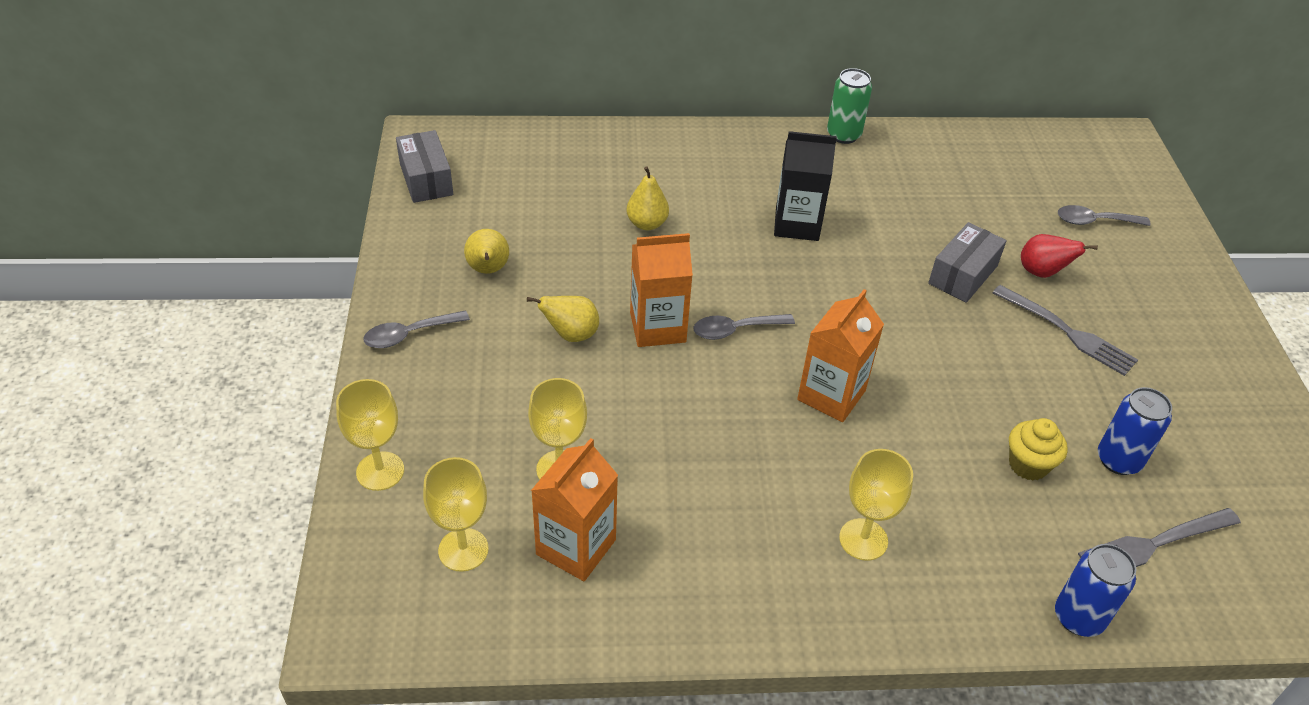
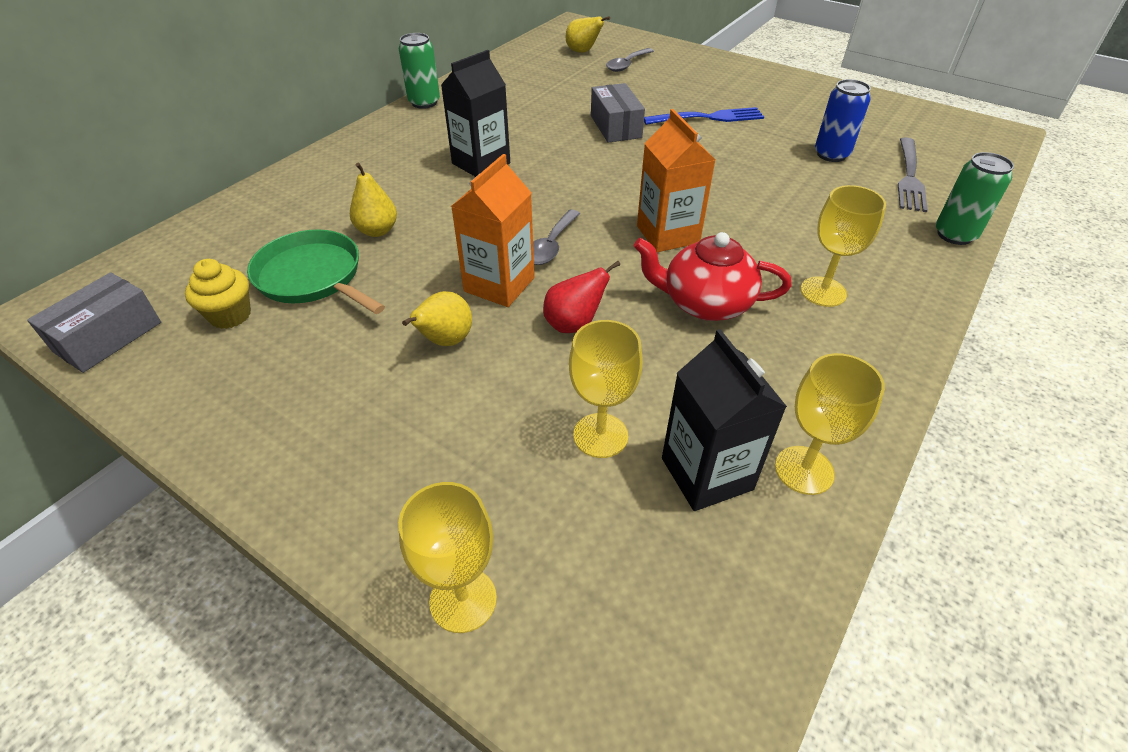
camera: 50 degrees left, 0 degrees up
grey spoon [363,310,470,348] -> none
grey box [396,130,453,203] -> grey box turned 75 degrees counterclockwise [27,272,161,373]
yellow goblet [423,457,489,572] -> yellow goblet moved to [775,353,885,495]
yellow pear [464,229,509,274] -> yellow pear moved to [566,16,610,53]
orange carton [531,438,618,581] -> black carton [662,329,787,511]
grey fork [993,285,1138,376] -> blue fork [644,107,764,125]
yellow cupcake [1009,418,1068,480] -> yellow cupcake moved to [185,259,251,329]
red pear [1021,234,1098,278] -> red pear moved to [543,261,620,333]
blue can [1055,544,1136,637] -> green can [936,152,1014,245]
none -> green pan [247,229,385,314]
none -> red teapot [633,232,792,321]

